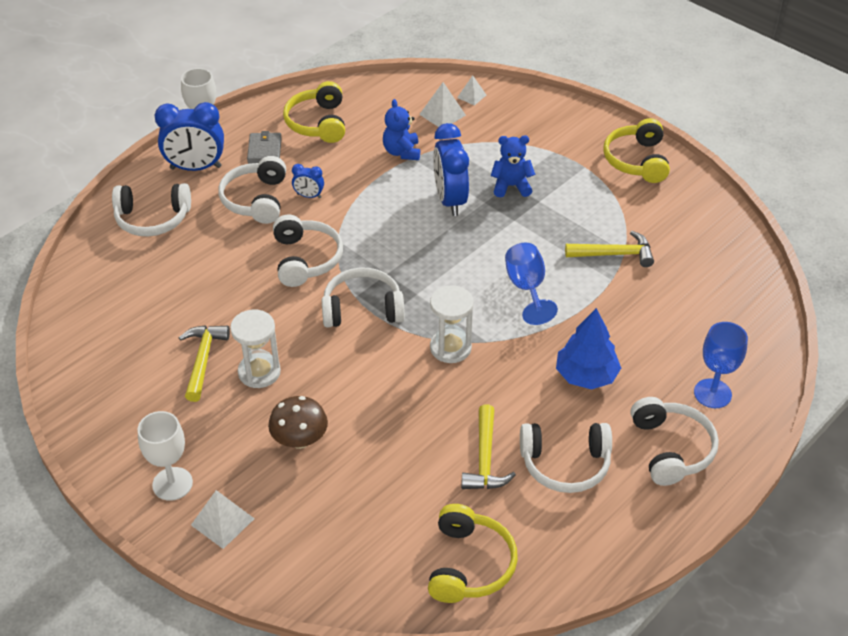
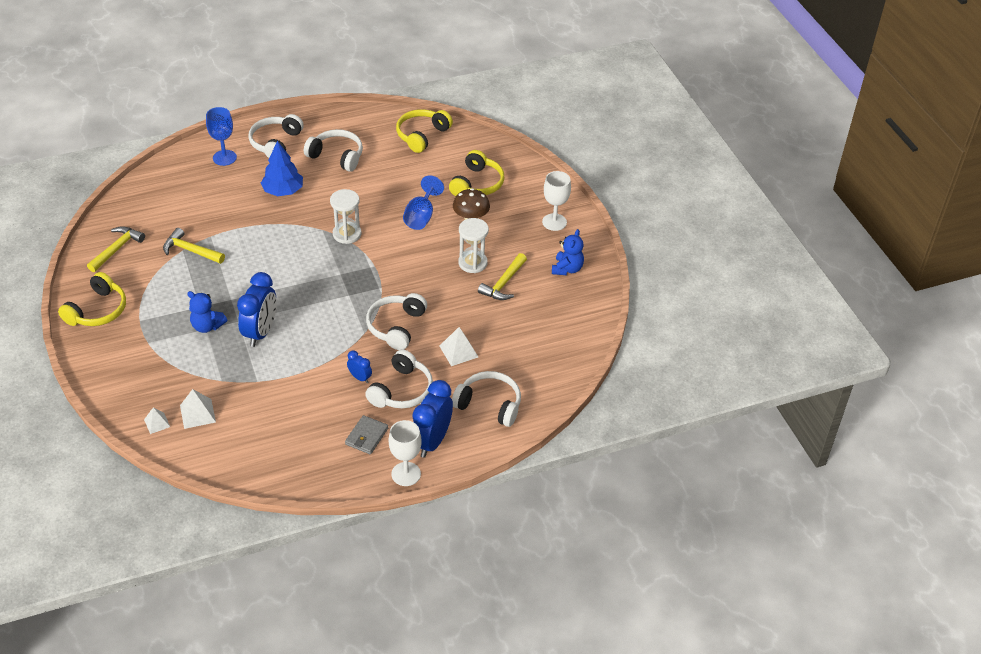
camera: 155 degrees left, 0 degrees up
blue clock [155,102,224,171] -> blue clock turned 90 degrees counterclockwise [412,380,453,458]
white pyramid [191,490,255,549] -> white pyramid moved to [439,327,478,366]
yellow headphones [283,81,345,143] -> yellow headphones moved to [449,150,504,196]
white headphones [322,268,405,328] -> none
blue teddy bear [383,99,420,160] -> blue teddy bear moved to [552,229,584,275]
yellow hammer [461,404,516,489] -> yellow hammer moved to [87,226,145,272]
blue goblet [505,243,558,325] -> blue goblet moved to [403,176,444,230]

